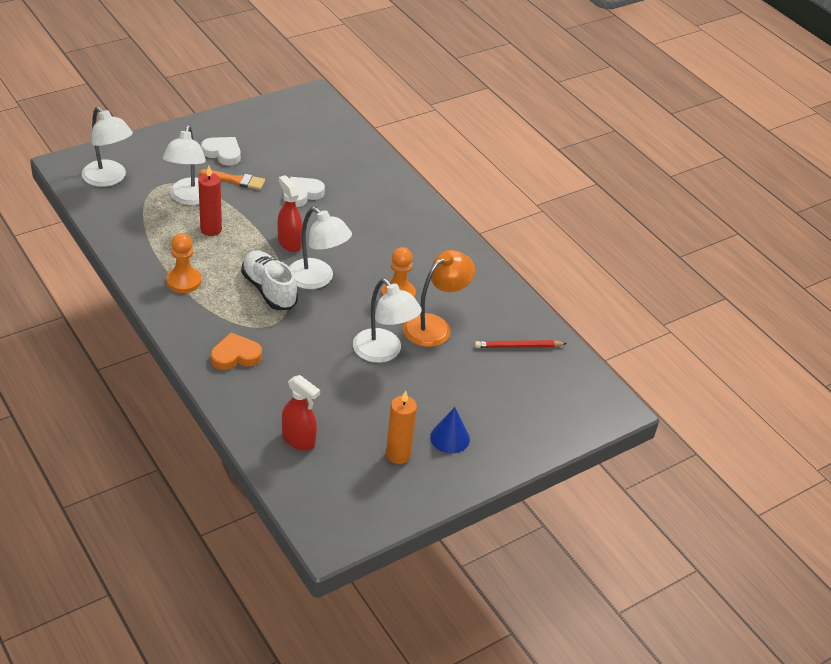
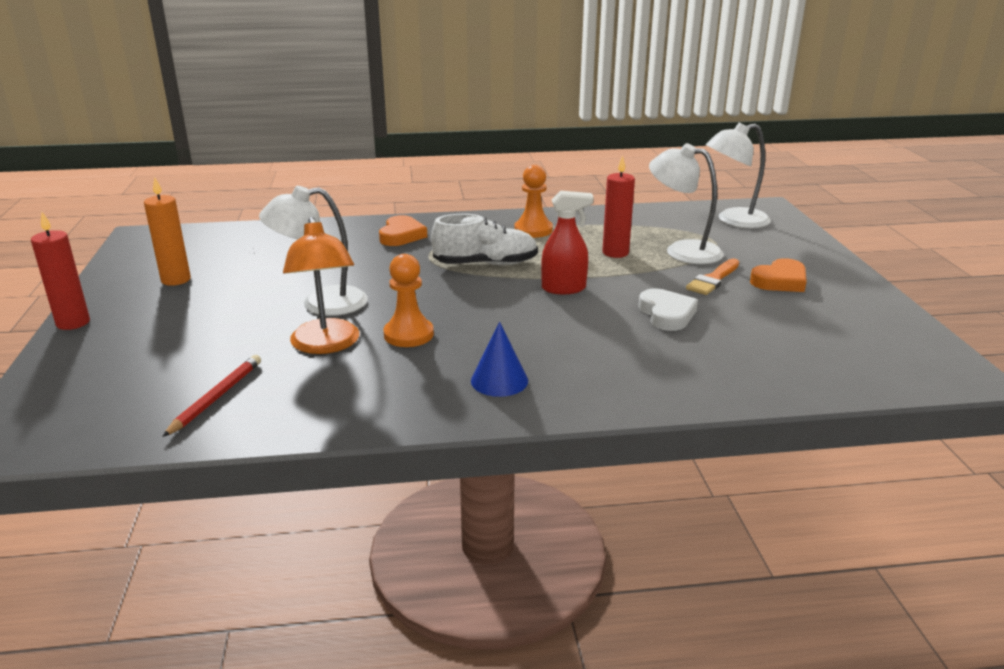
camera: 120 degrees right, 15 degrees down
white heart [201,137,241,166] -> orange heart [750,258,807,292]
red spray bottle [282,375,320,451] -> none
white lamp [289,207,352,289] -> none
blue cone [430,407,470,453] -> blue cone moved to [471,322,528,397]
none -> red candle [31,212,90,330]

